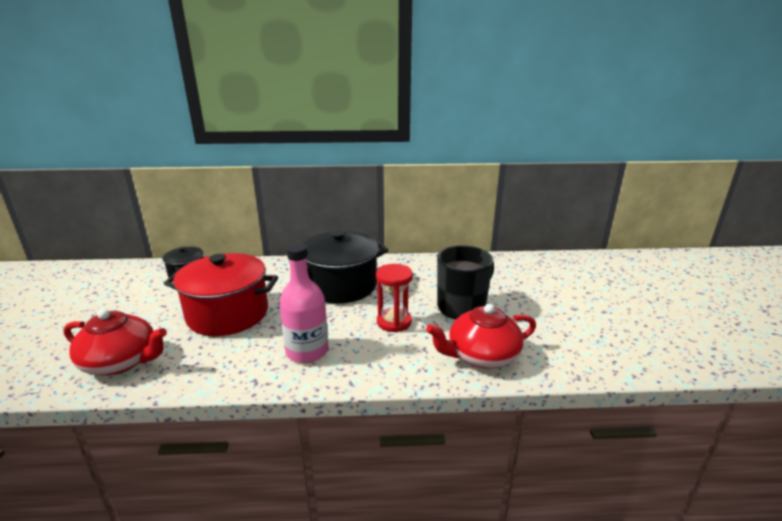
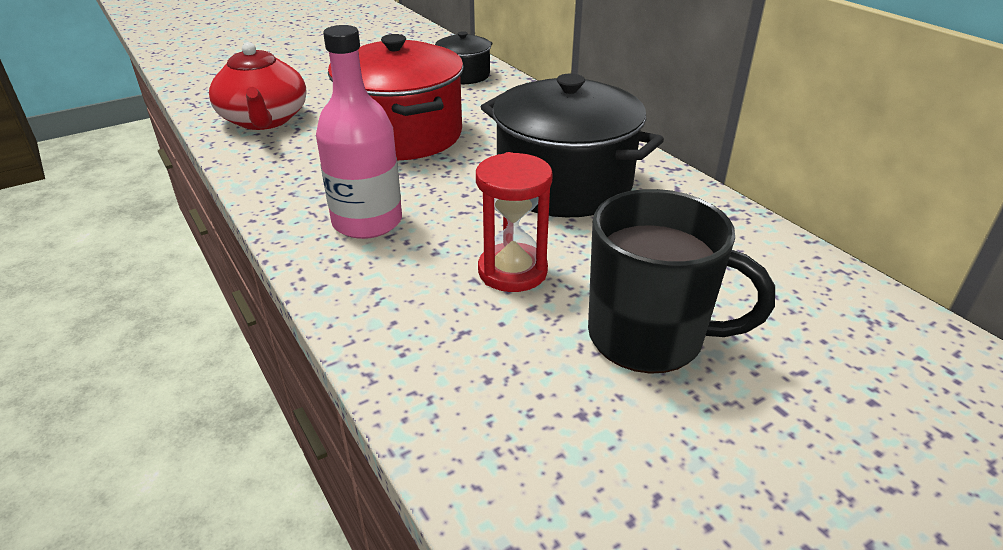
camera: 60 degrees right, 10 degrees up
red teapot [426,304,536,369] -> none

